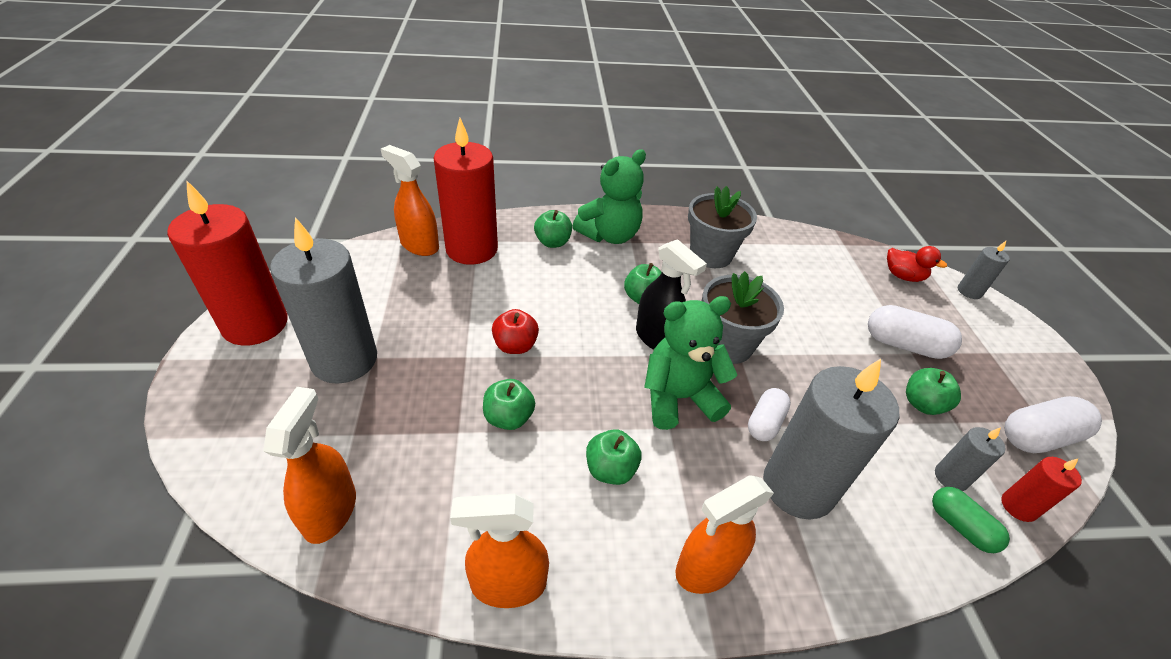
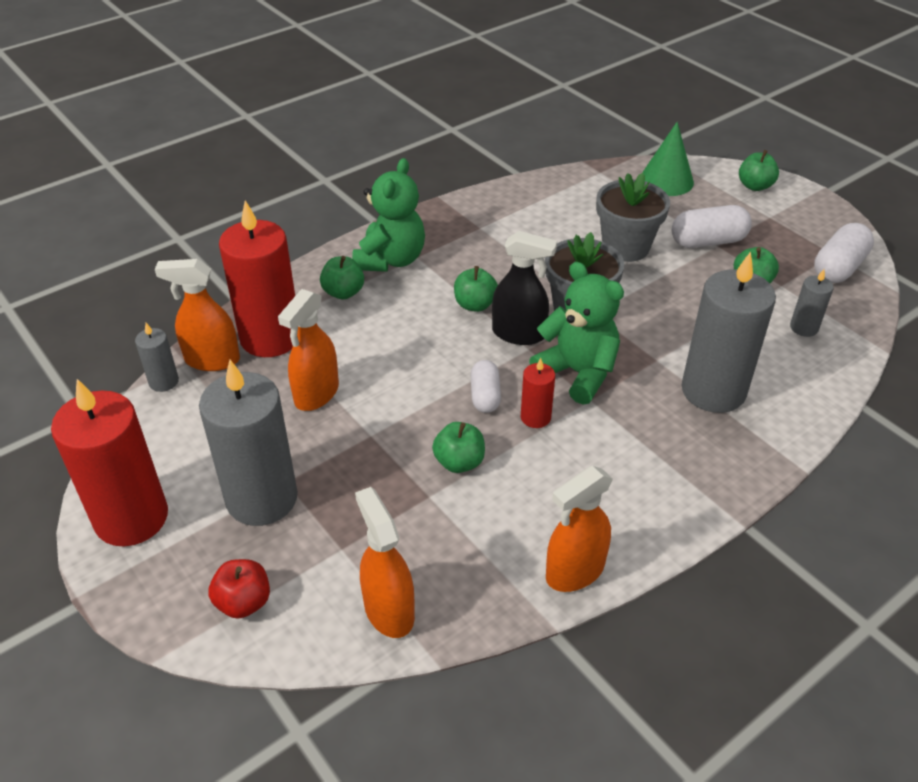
camera: 30 degrees left, 0 degrees up
red apple [492,309,539,354] -> red apple moved to [208,559,270,619]
green apple [586,429,642,485] -> green apple moved to [739,150,779,191]
green teddy bear [644,296,737,430] -> green teddy bear turned 90 degrees clockwise [529,262,624,405]
orange spray bottle [676,475,774,594] -> orange spray bottle moved to [278,289,339,411]
grey flower pot [688,186,757,268] -> grey flower pot moved to [596,173,670,262]
white capsule [748,388,791,441] -> white capsule moved to [471,360,501,413]
red duck [887,246,947,282] -> green cone [642,122,694,196]
green capsule [932,487,1010,553] -> none
grey candle [958,241,1010,299] -> grey candle moved to [135,323,179,392]
red candle [1001,457,1082,522] -> red candle moved to [521,358,555,428]

